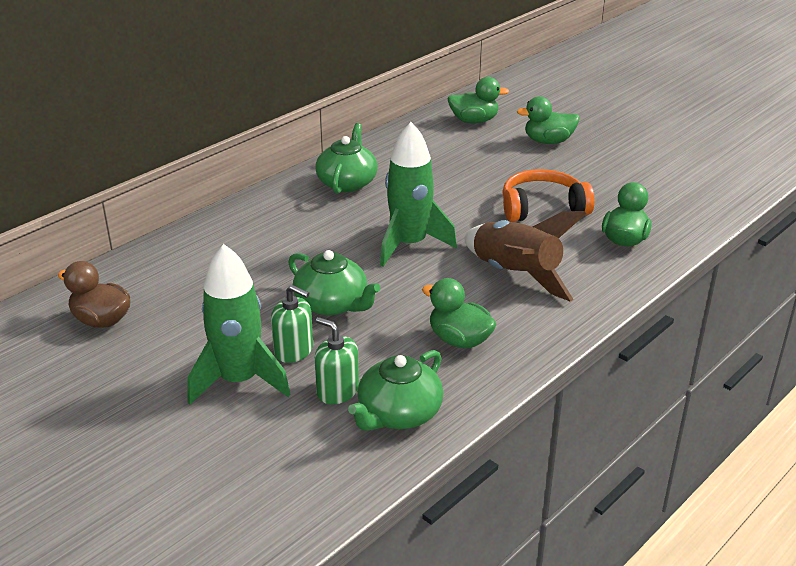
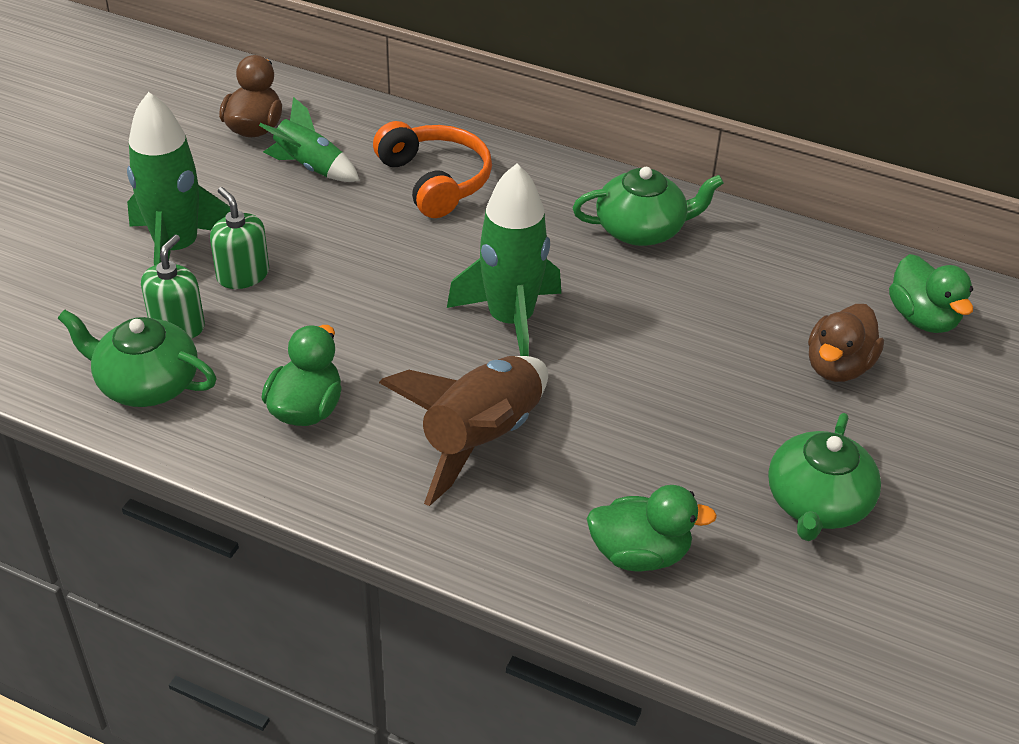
camera: 70 degrees right, 10 degrees up
green soap dispenser [271,285,313,363] -> green soap dispenser turned 135 degrees clockwise [210,187,269,289]
green teapot [288,250,381,316] -> green teapot moved to [768,413,881,541]
orange headphones [502,169,595,222] -> orange headphones moved to [373,121,492,218]
green duck [517,96,579,144] -> none
none -> green rocket [259,97,360,182]
none -> brown duck [808,304,884,382]

